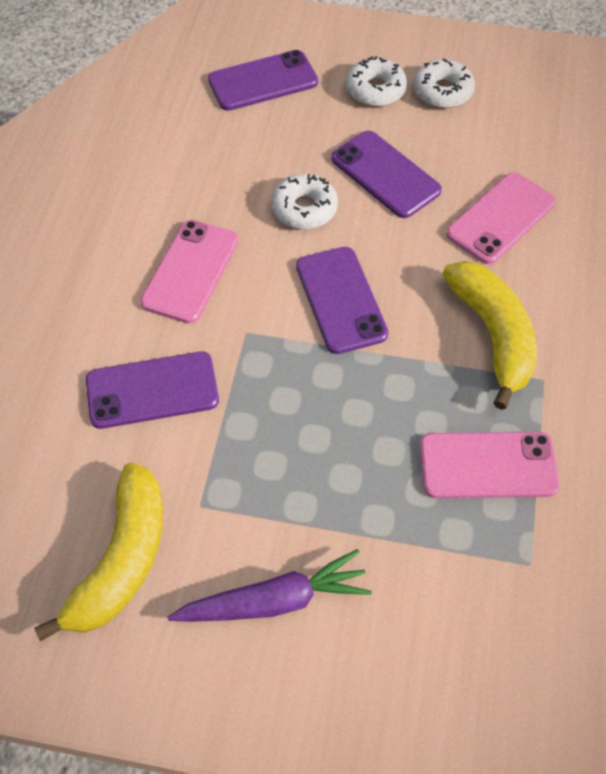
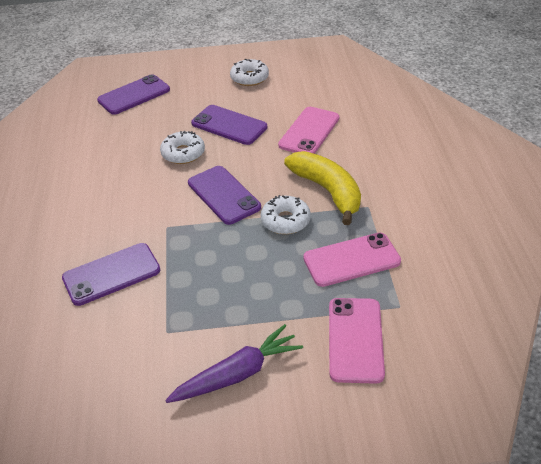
camera: 15 degrees left, 15 degrees down
yellow banana [34,463,163,641] -> none
pink phone [140,220,238,324] -> pink phone moved to [329,298,385,384]
white donut [346,56,407,107] -> white donut moved to [261,195,311,234]

